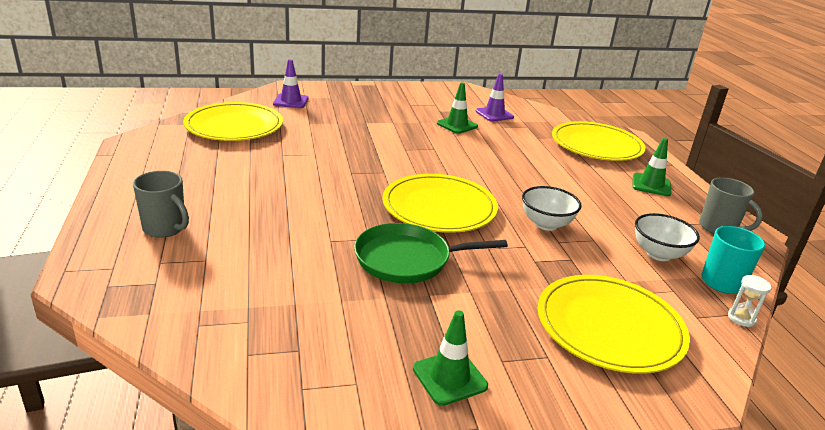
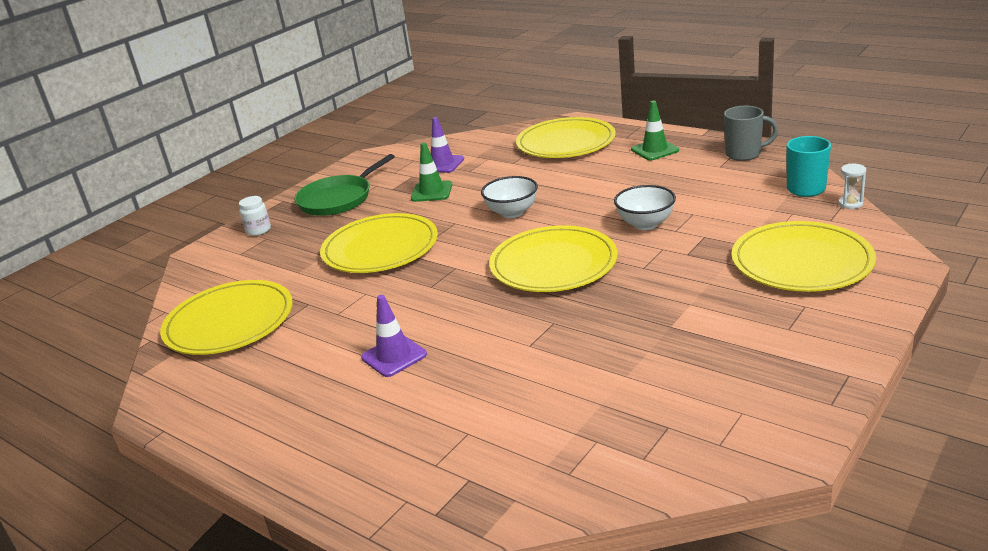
camera: 35 degrees left, 0 degrees up
grey mug [133,171,189,238] -> none
purple traffic cone [273,59,309,108] -> purple traffic cone moved to [361,295,427,377]
green pan [354,223,508,284] -> green pan moved to [294,154,395,216]
green traffic cone [413,310,488,406] -> none
white bowl [635,213,700,261] -> white bowl moved to [481,176,538,218]
none -> white jar [239,196,271,236]
none -> yellow plate [320,213,438,273]

